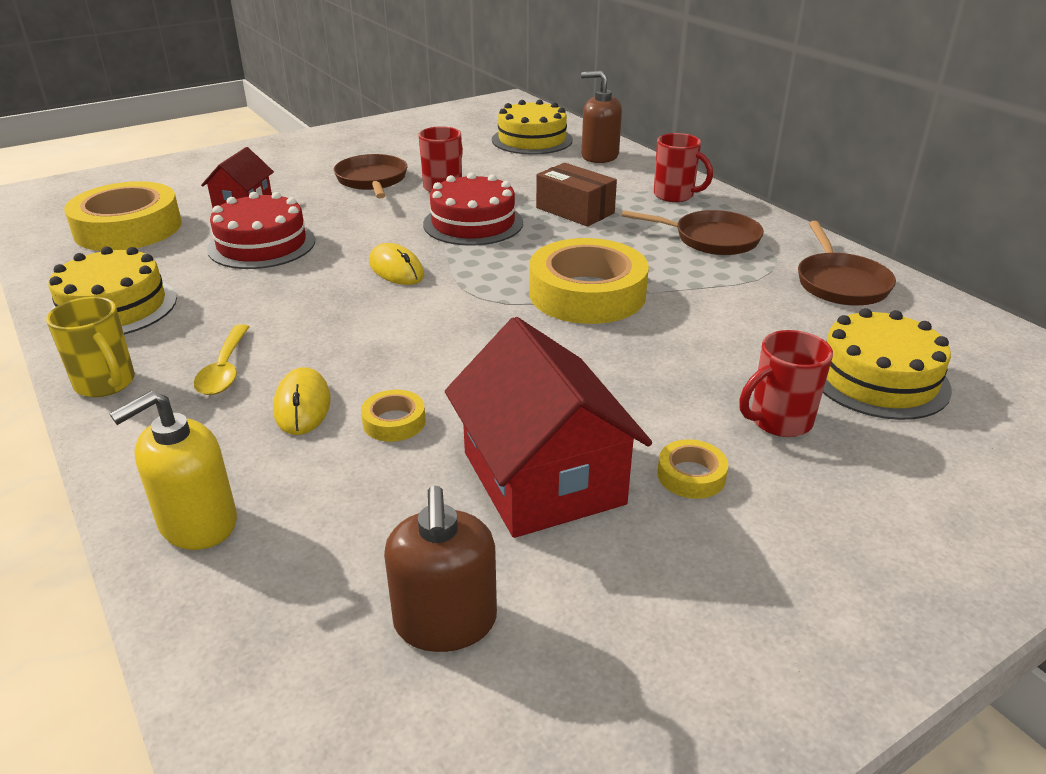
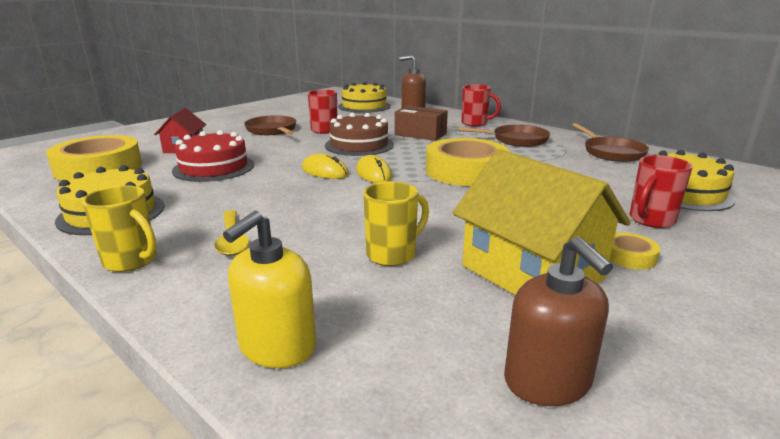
camera: 15 degrees left, 10 degrees down
yellow mouse [273,367,331,435] -> yellow mouse moved to [356,155,392,183]
yellow tape [361,390,426,442] -> yellow mug [363,181,429,266]
red cake [423,172,523,246] -> brown cake [325,113,394,156]
red house [445,317,652,538] -> yellow house [453,149,631,295]

